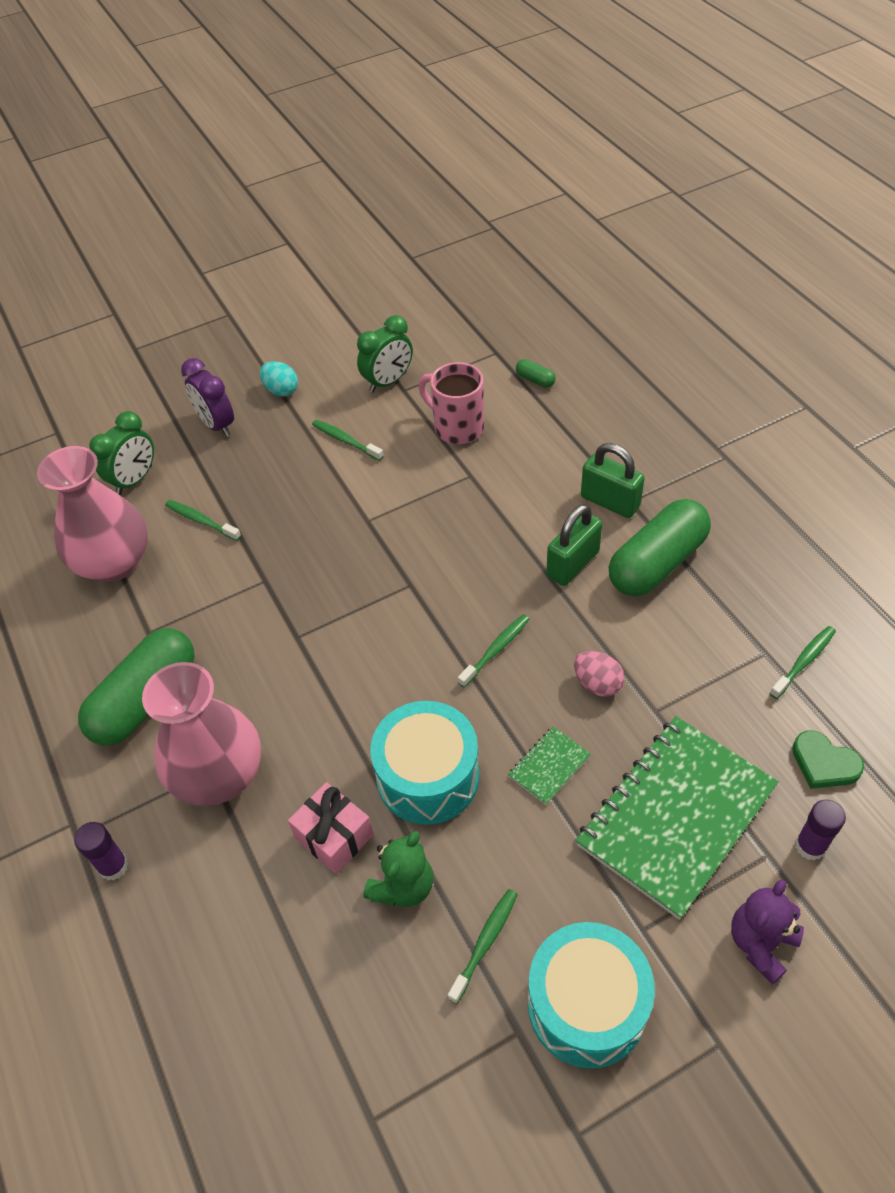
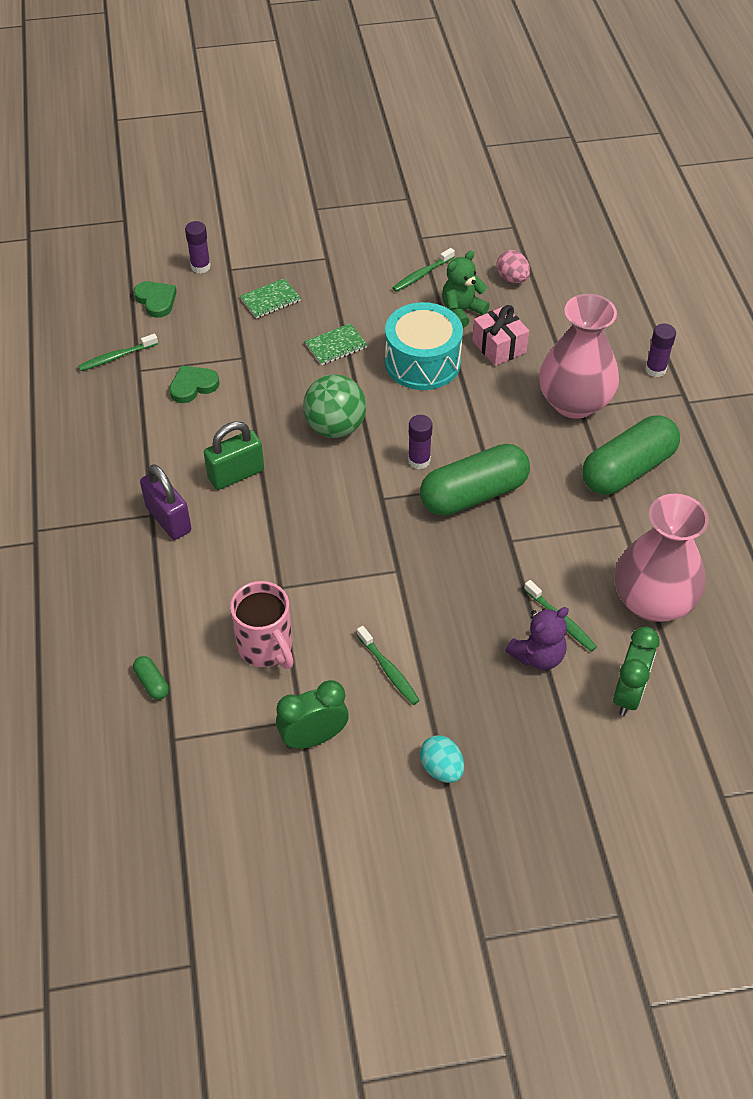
camera: 165 degrees left, 0 degrees up
green clock [89,411,154,495] -> green clock turned 150 degrees clockwise [613,627,660,716]
purple clock [181,358,234,437] -> none
green toothbrush [458,614,530,688] -> green ball [303,374,367,438]
turquoise drum [528,922,655,1069] -> none
pink egg [574,651,625,697] -> pink egg moved to [497,250,530,283]
green notebook [576,716,779,920] -> green notebook [240,278,301,319], size x0.42
green padlock [581,443,645,518] -> purple padlock [140,464,191,540]
green capsule [609,499,711,596] -> green capsule moved to [420,444,530,516]
purple teddy bear [731,879,804,985] -> purple teddy bear moved to [505,607,569,670]
none -> green heart [169,365,220,403]
none -> purple glue stick [408,415,433,469]

